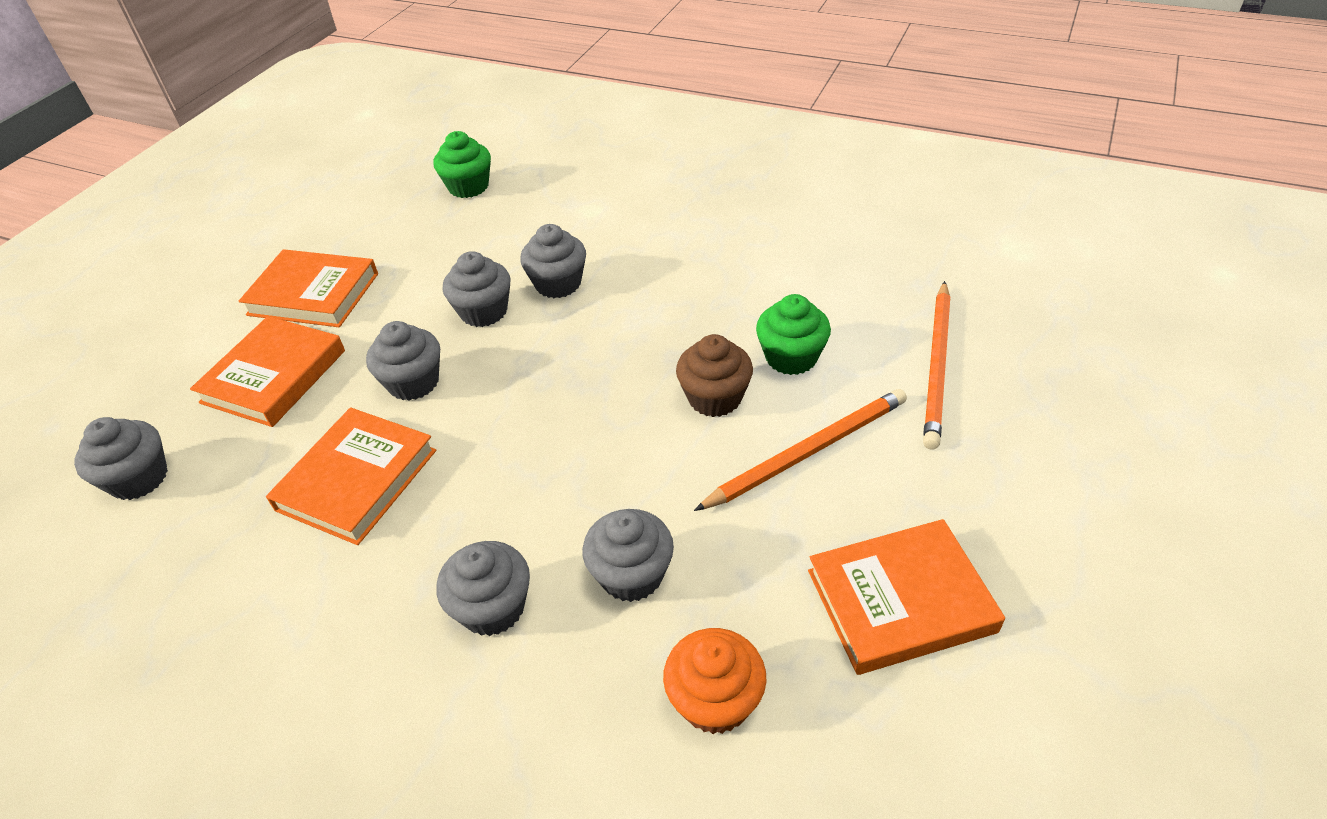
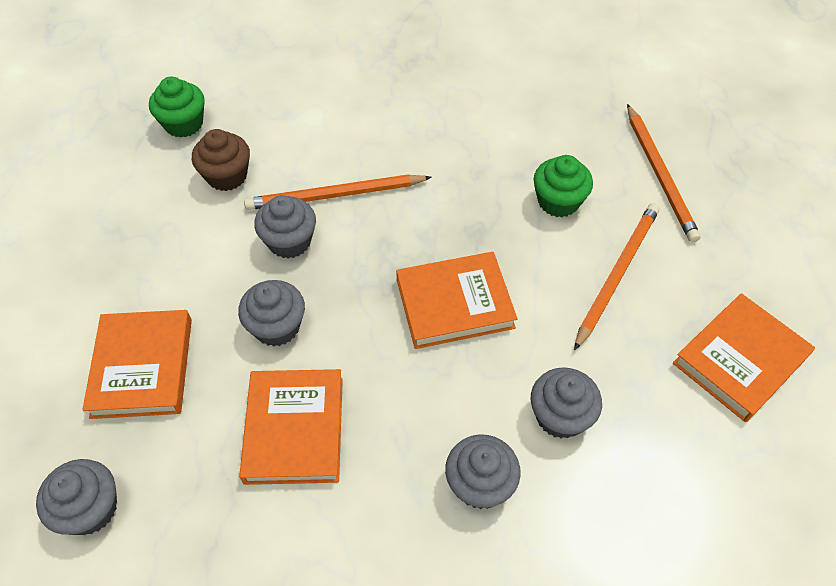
camera: 30 degrees left, 10 degrees up
orange book [239,249,378,327] -> orange book moved to [396,252,518,349]
grey cupcake [520,224,586,298] -> orange pencil [244,174,432,210]
orange cupcake [663,628,767,734] -> none
brown cupcake [676,334,753,417] -> brown cupcake moved to [192,129,250,191]

